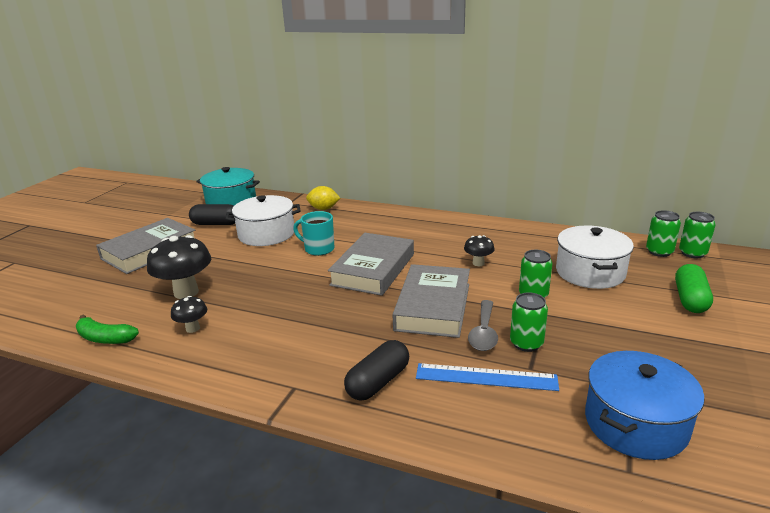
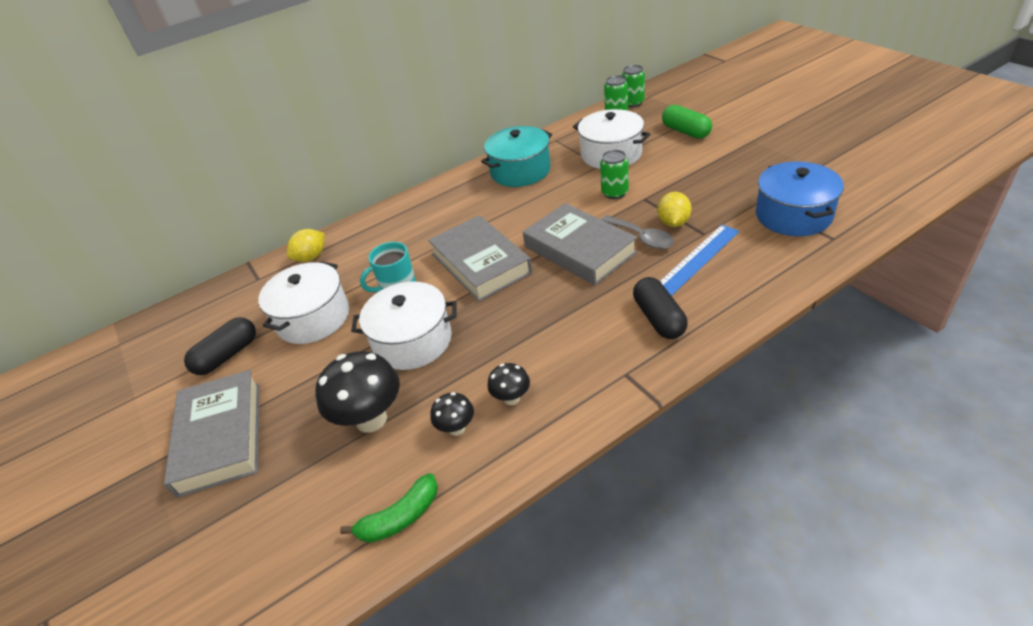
camera: 50 degrees left, 15 degrees up
turquoise pot [196,167,260,205] -> turquoise pot moved to [481,126,552,187]
black mushroom [464,235,495,266] -> black mushroom moved to [487,363,530,405]
green can [510,292,548,352] -> yellow lemon [658,192,692,227]
none -> white pot [351,282,456,370]

